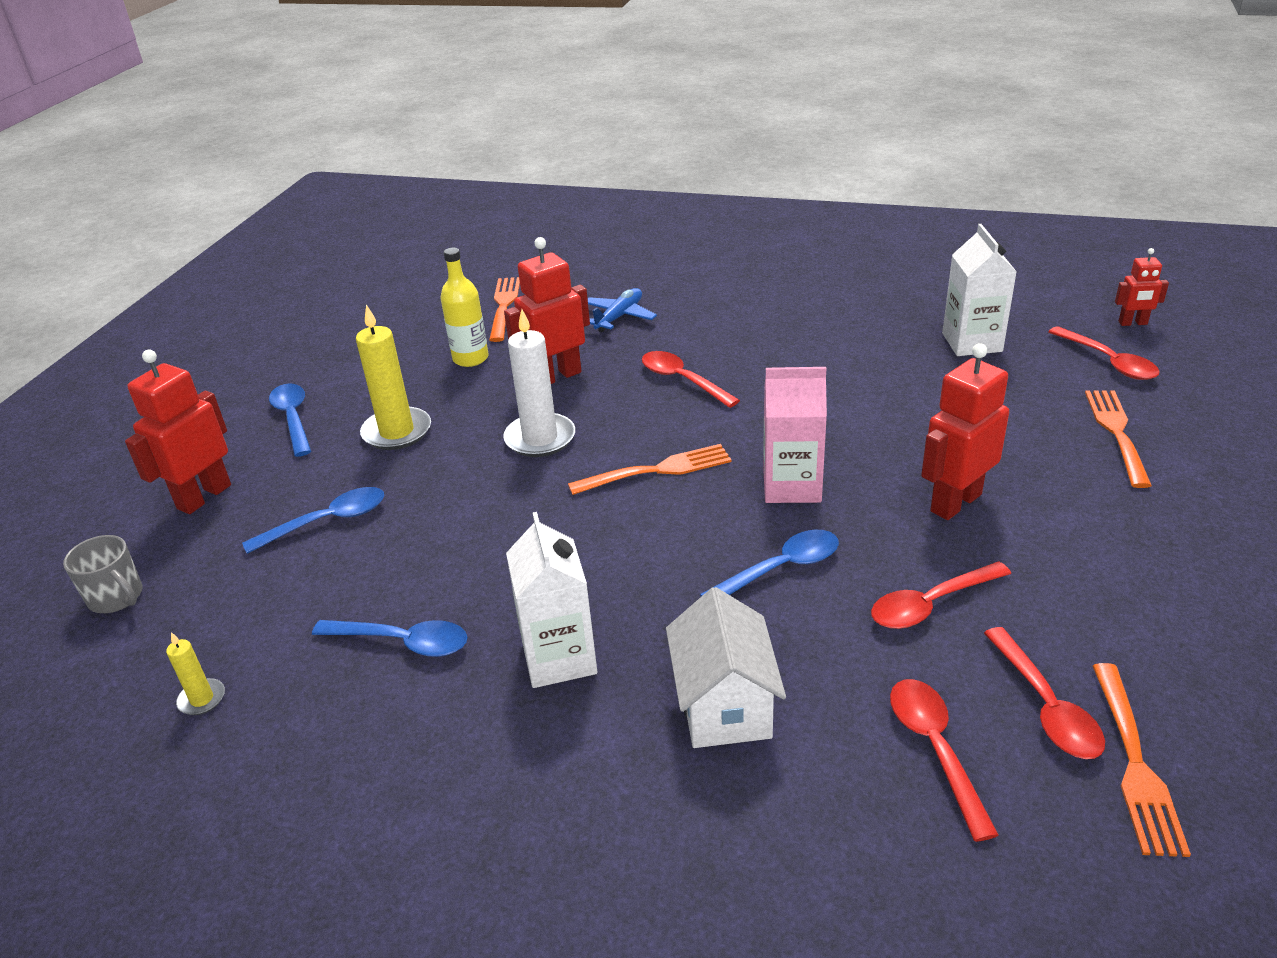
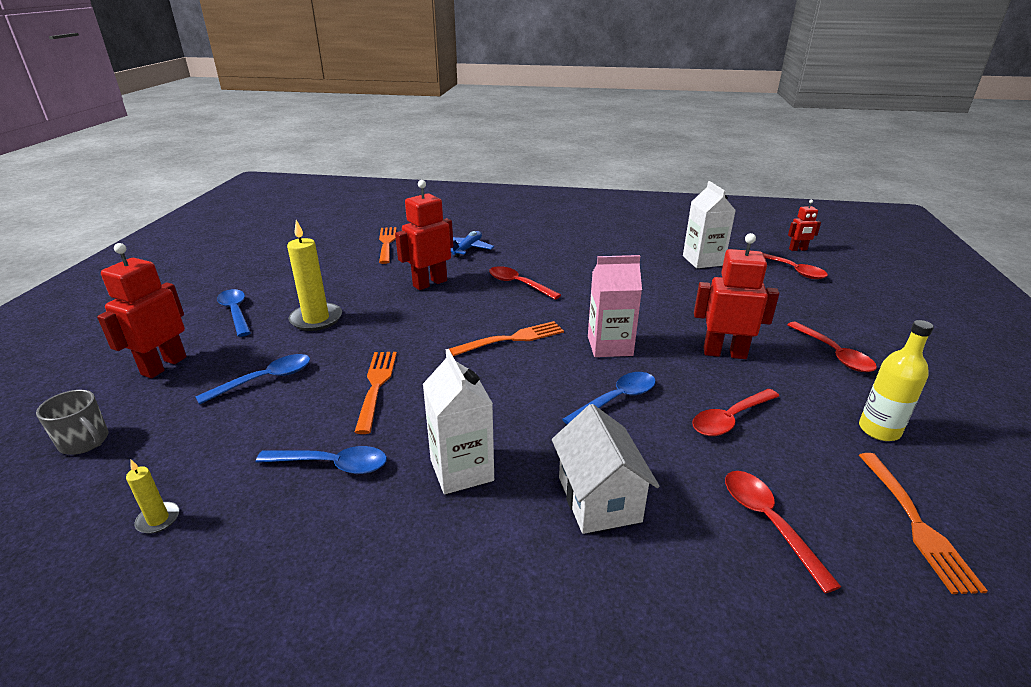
camera: 10 degrees left, 5 degrees down
yellow bottle [440,248,489,367] -> yellow bottle moved to [859,320,934,441]
white candle [503,309,575,457] -> none
red robot [921,343,1009,520] -> red robot turned 60 degrees clockwise [694,233,779,359]
red spoon [984,627,1105,759] -> red spoon moved to [787,322,877,372]
orange fork [1085,390,1152,488] -> orange fork moved to [354,352,397,434]

